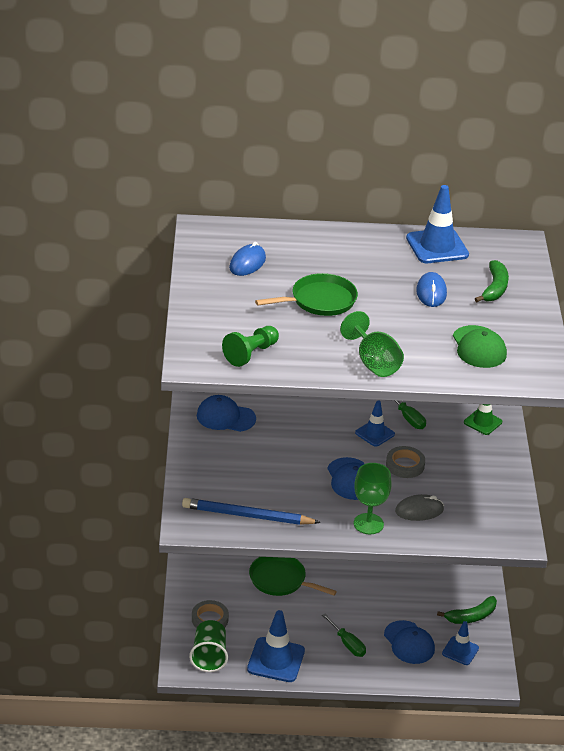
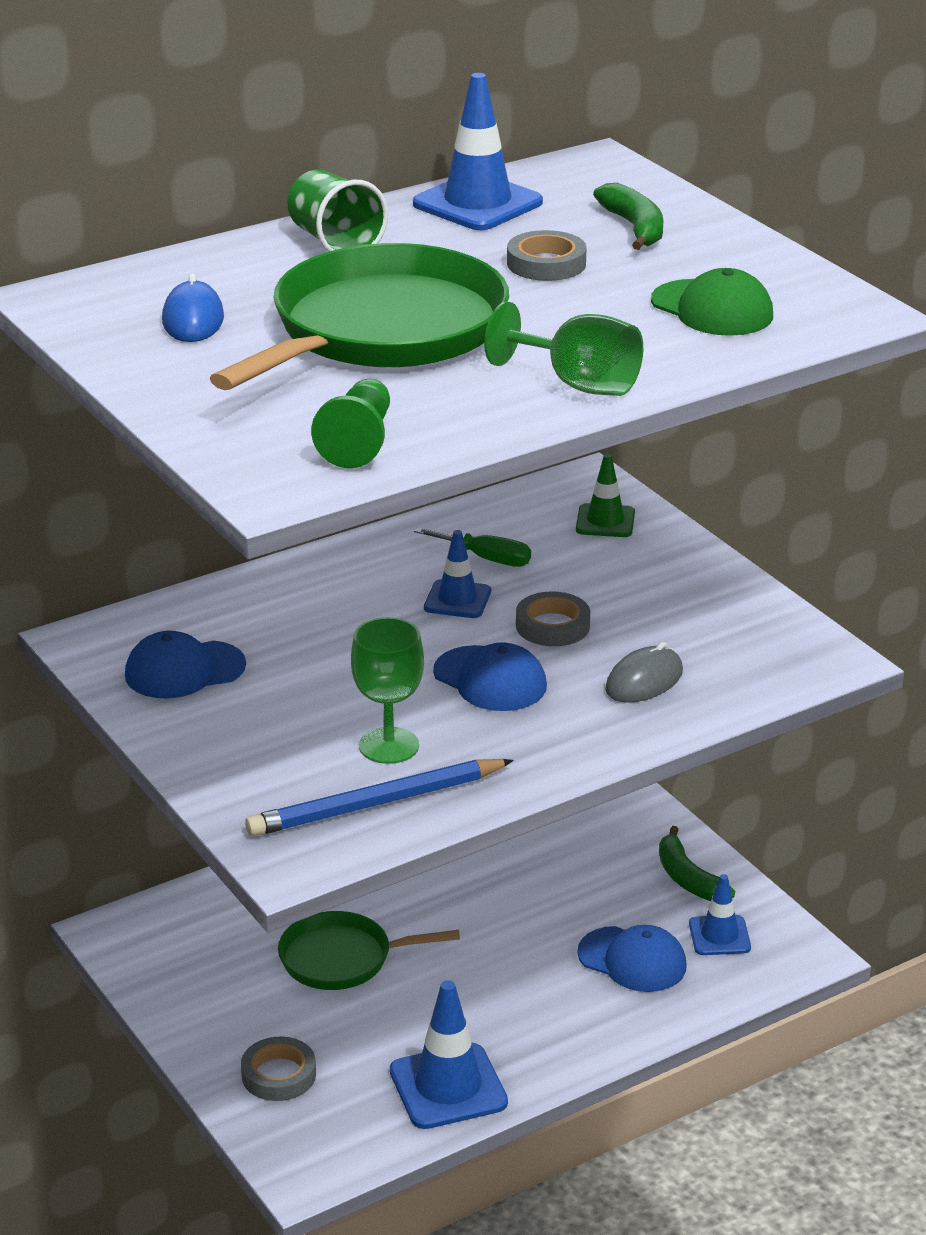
camera: 30 degrees left, 5 degrees down
green cup [189,620,228,672] -> green cup moved to [287,170,388,252]
green pan [255,273,358,316] -> green pan [210,243,509,390], size x1.79
green screwdriver [322,614,366,657] -> none
green goblet [354,463,391,534] -> green goblet moved to [351,617,424,764]
blue mouse [416,272,447,307] -> grey tape [507,230,587,281]
green banana [437,596,497,624] -> green banana turned 120 degrees clockwise [659,826,735,901]

